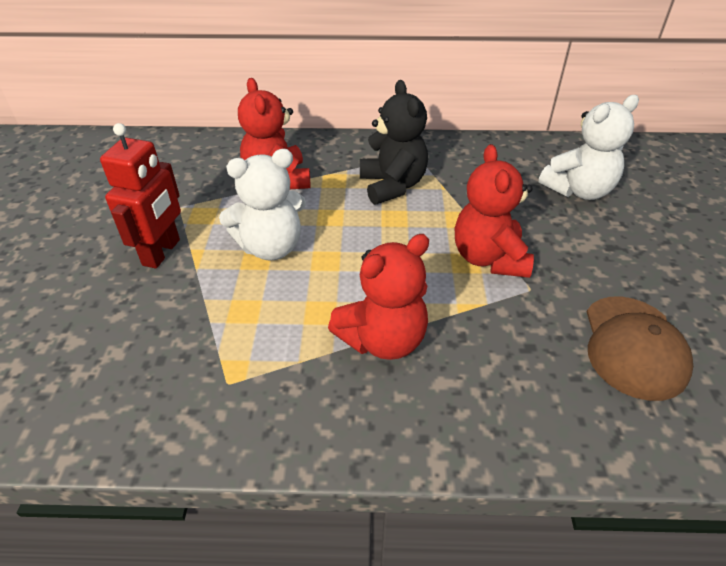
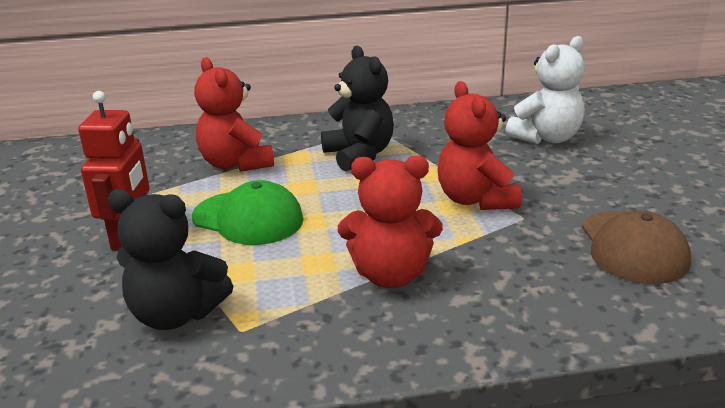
camera: 10 degrees left, 15 degrees down
white teddy bear [219,149,306,260] -> green cap [192,180,304,245]
red teddy bear [328,234,429,360] -> red teddy bear turned 45 degrees clockwise [338,155,443,288]
none -> black teddy bear [108,189,233,330]

